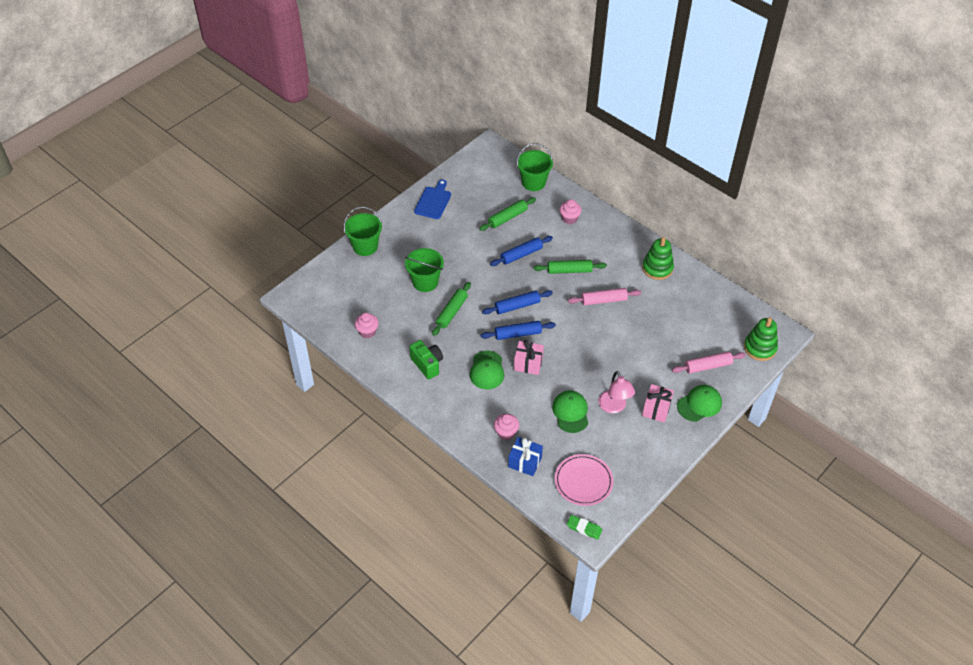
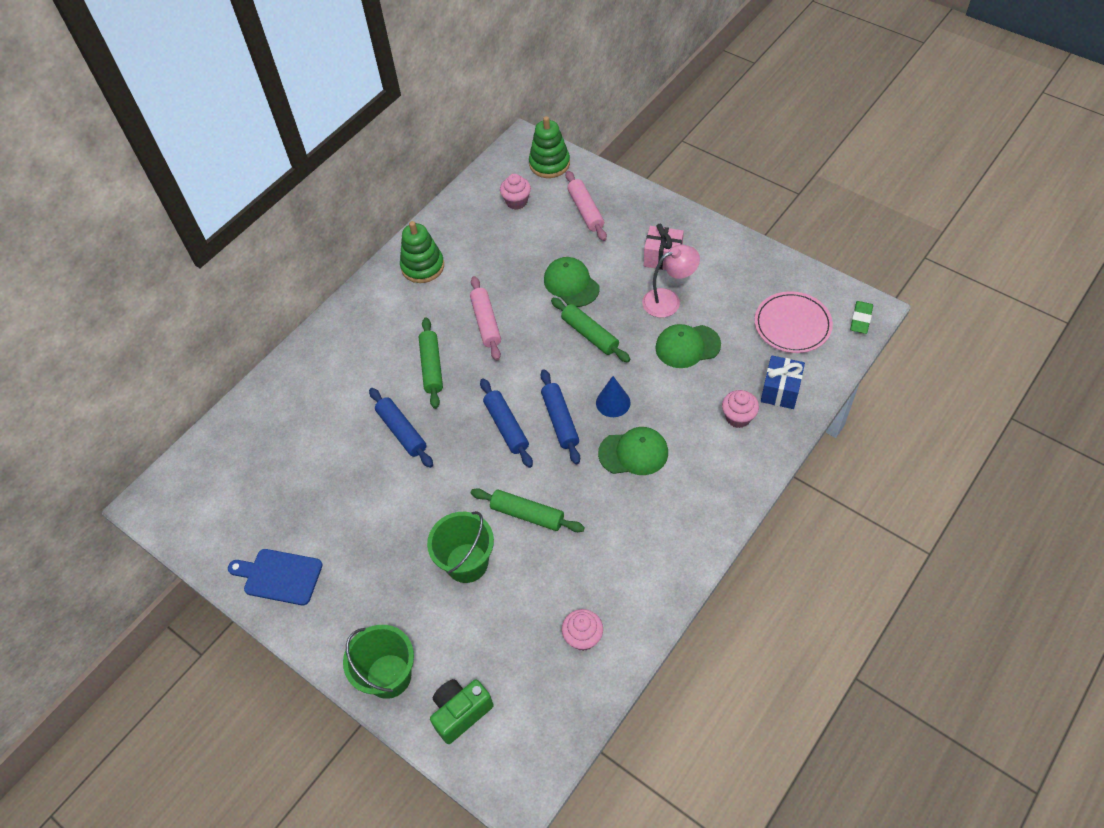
camera: 90 degrees left, 5 degrees up
green camera [409,340,443,379] -> green camera moved to [430,679,494,744]
green rolling pin [479,197,536,231] -> green rolling pin moved to [551,298,630,362]
pink gift [514,340,544,375] -> blue cone [596,376,630,417]
green bucket [517,143,553,191] -> none
pink cupcake [559,199,582,224] -> pink cupcake moved to [500,174,531,210]
green cap [677,385,722,422] -> green cap moved to [544,257,600,307]

